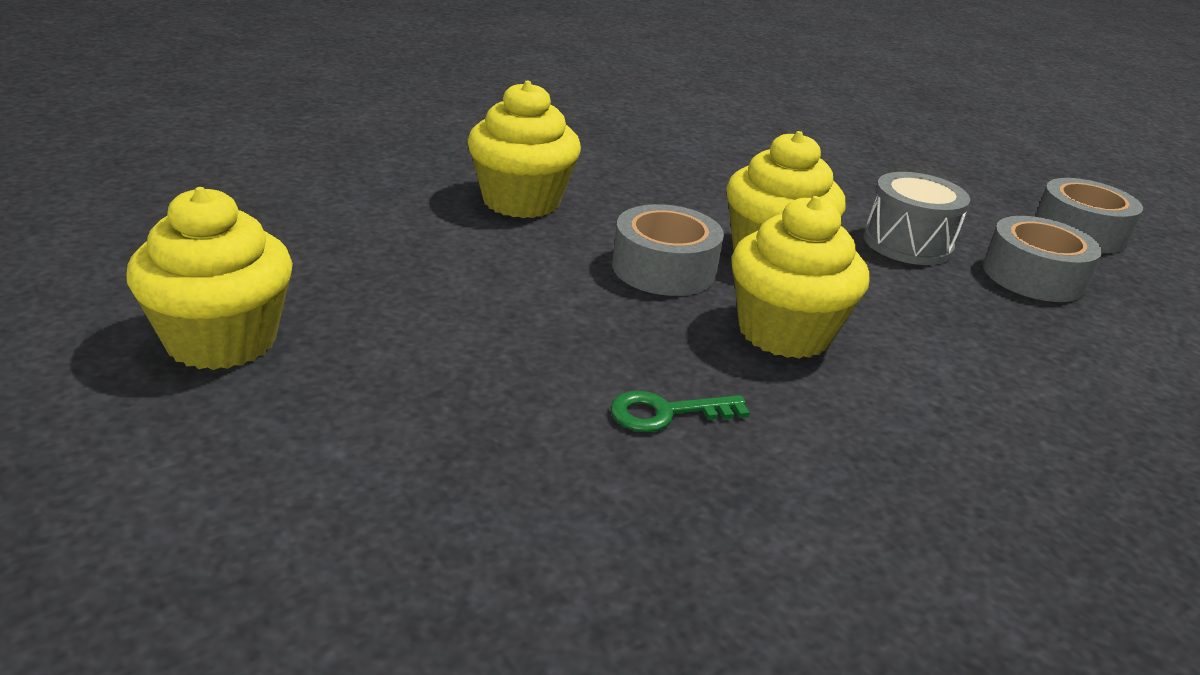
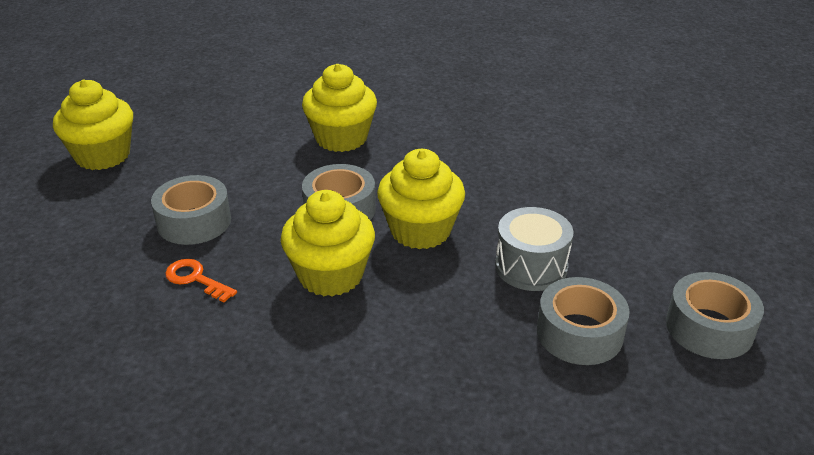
camera: 50 degrees right, 5 degrees up
green key [610,391,750,432] -> orange key [165,259,237,302]
none -> grey tape [151,175,231,245]

